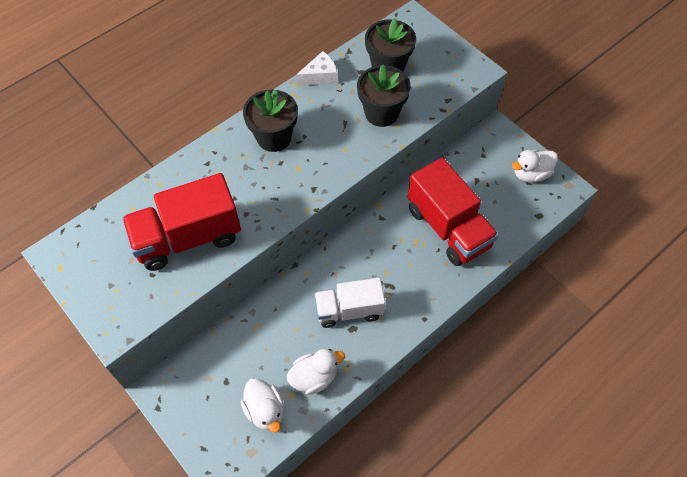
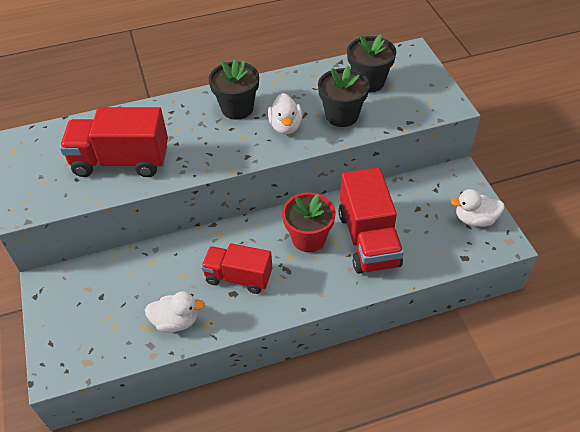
camera: 25 degrees right, 10 degrees down
white duck [241,378,284,433] -> white duck moved to [268,93,302,134]
white cheese [296,51,337,86] -> none
white truck [314,278,385,328] -> red truck [201,243,272,294]
none -> red flower pot [282,192,336,252]

